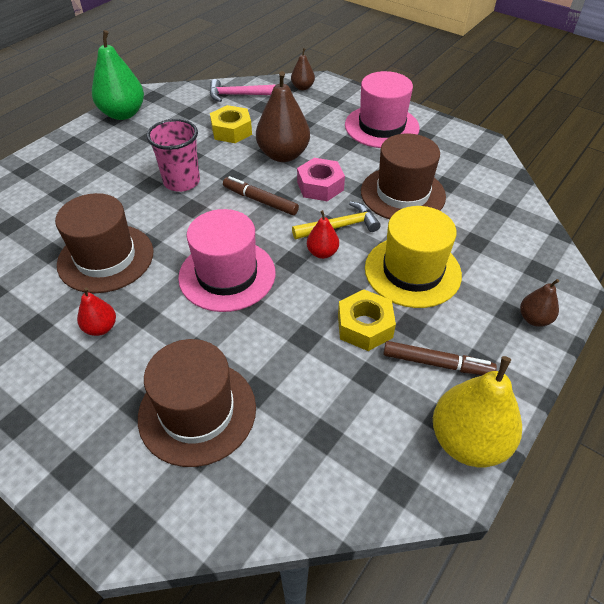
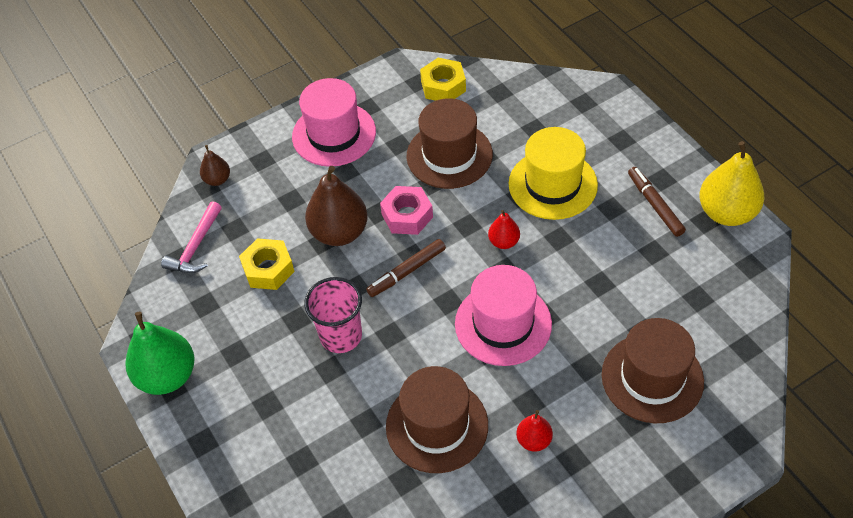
camera: 65 degrees left, 5 degrees up
yellow hammer [292,201,381,239] -> none
yellow nut [338,289,396,351] -> yellow nut moved to [420,58,466,101]
brown marker [383,341,497,375] -> brown marker turned 60 degrees counterclockwise [628,167,686,237]
brown pear [520,279,559,327] -> none

